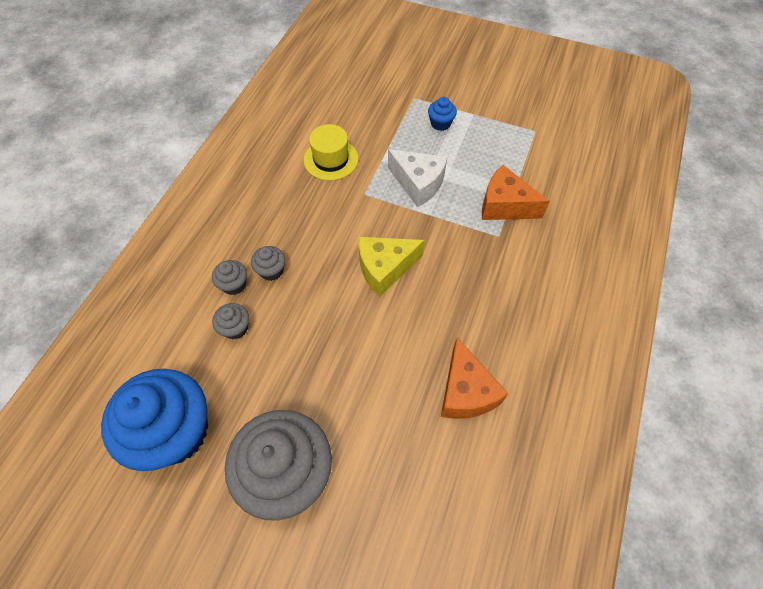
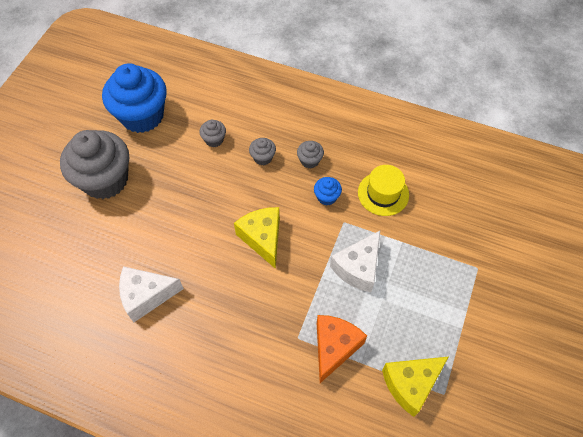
camera: 90 degrees right, 0 degrees up
grey cupcake [212,260,247,295] -> grey cupcake moved to [297,141,324,168]
blue cupcake [428,97,457,131] -> blue cupcake moved to [314,177,342,205]
orange cheese [441,338,508,419] -> white cheese [119,266,184,322]
none -> yellow cheese [382,357,448,417]

